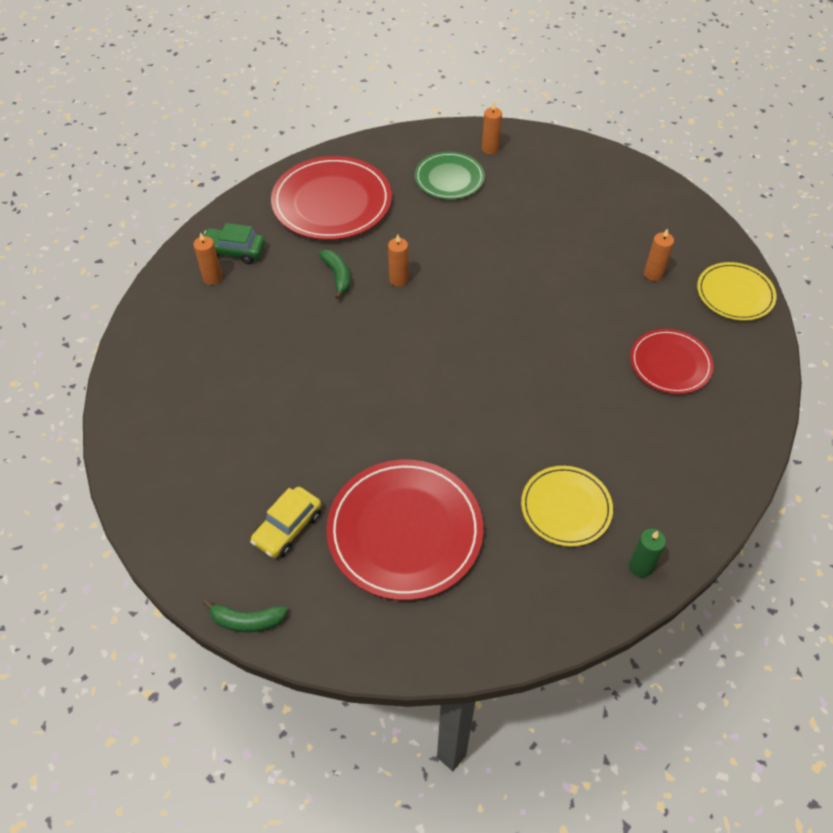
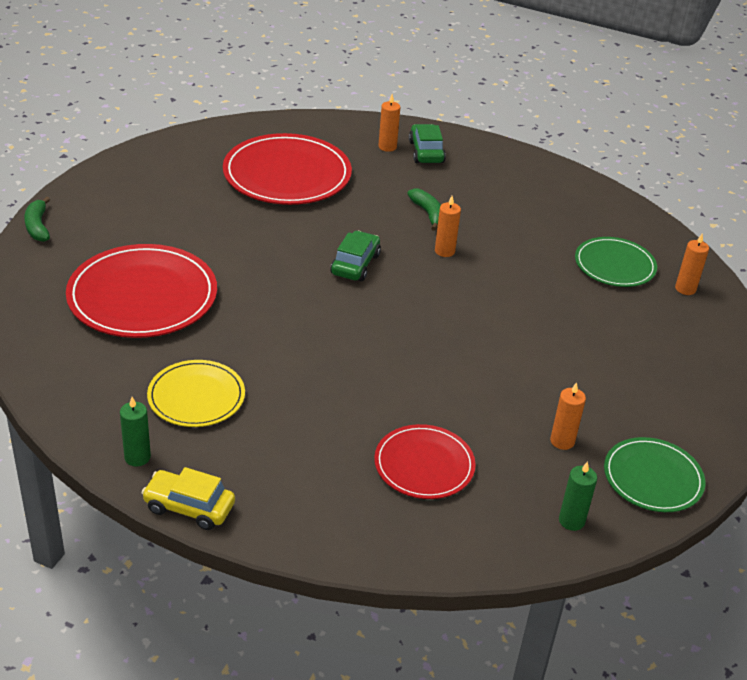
camera: 70 degrees right, 15 degrees down
yellow car [250,487,321,558] -> yellow car moved to [141,467,235,530]
red plate [271,156,392,240] -> red plate moved to [223,133,352,205]
green banana [319,250,351,299] -> green banana turned 75 degrees counterclockwise [407,188,441,231]
yellow plate [697,262,777,321] -> green candle [559,461,597,531]
none -> green car [330,231,381,281]
none -> green plate [604,437,705,512]

